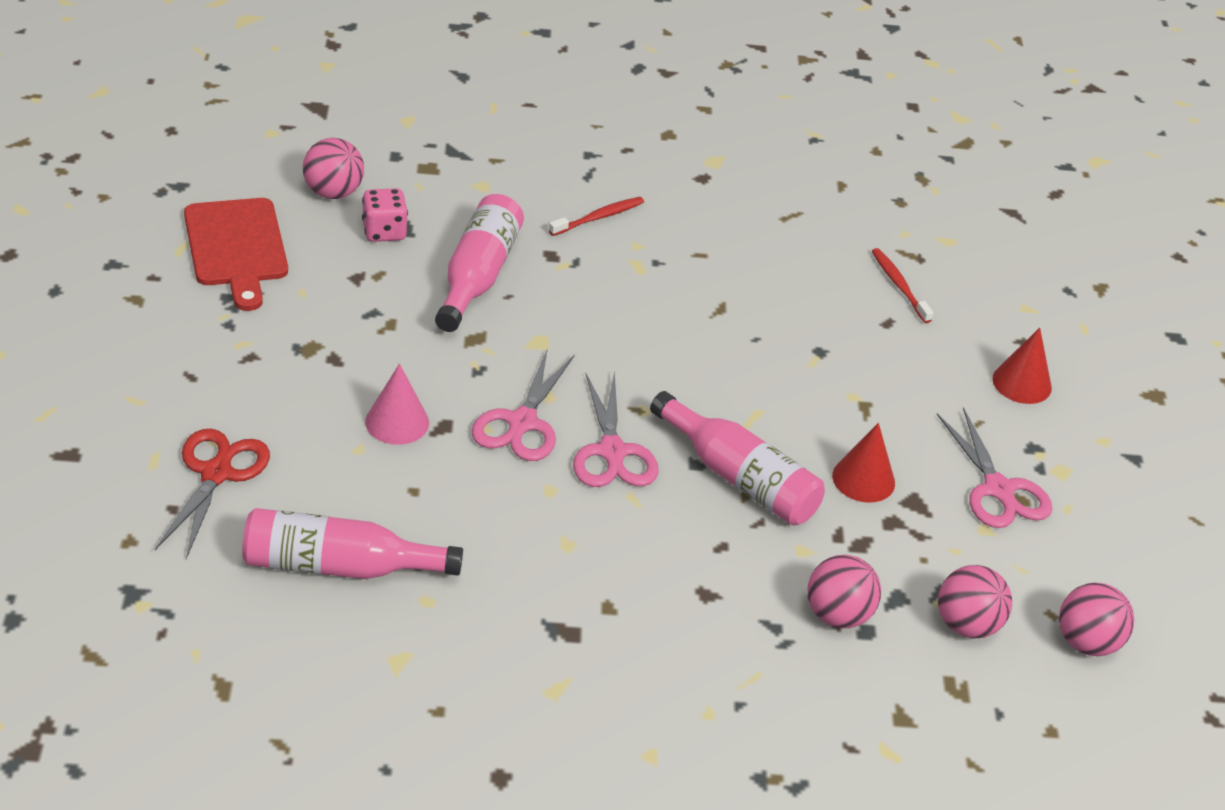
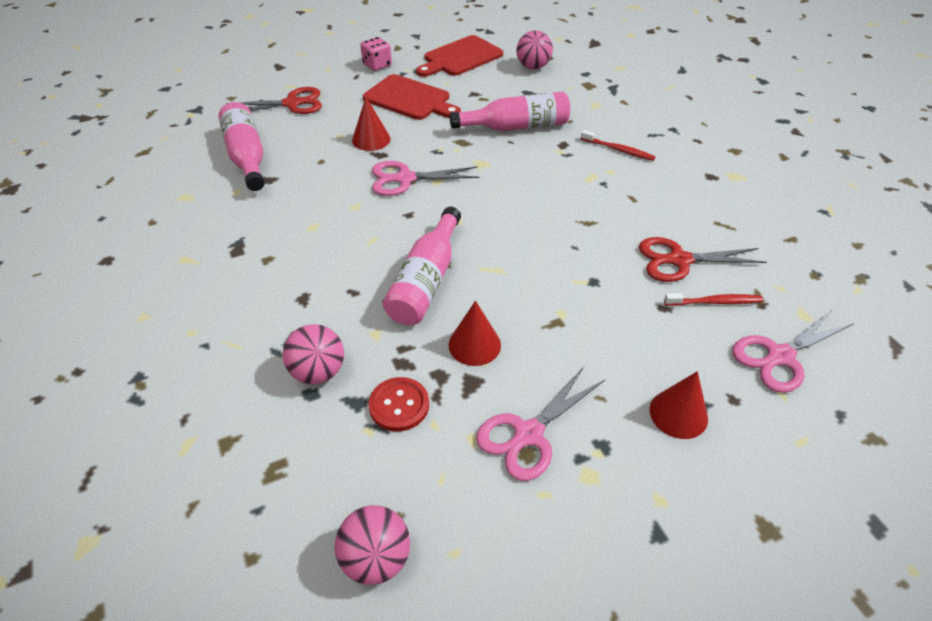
camera: 70 degrees right, 5 degrees up
pink dice [362,188,408,242] -> pink dice moved to [360,37,392,71]
pink cone [365,364,429,445] -> red cone [352,97,390,151]
pink scissors [573,371,659,487] -> pink scissors moved to [732,309,854,393]
red toothbrush [872,248,934,323] -> red toothbrush turned 45 degrees clockwise [664,293,763,306]
pink ball [938,565,1012,638] -> none
none -> red cutting board [363,74,461,120]
none -> red button [369,377,429,431]
none -> red scissors [639,237,767,282]

